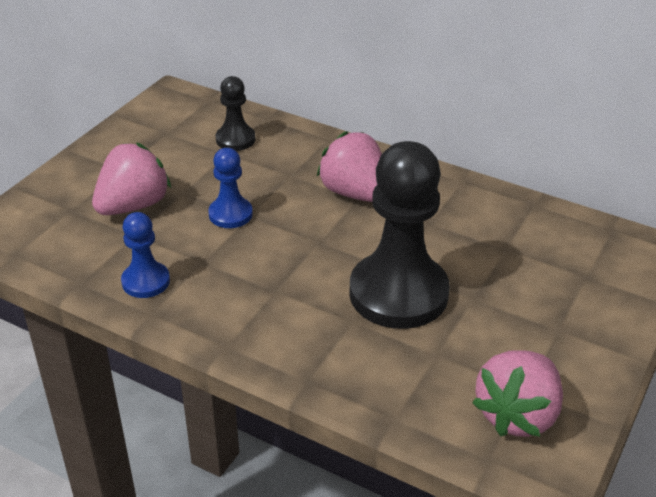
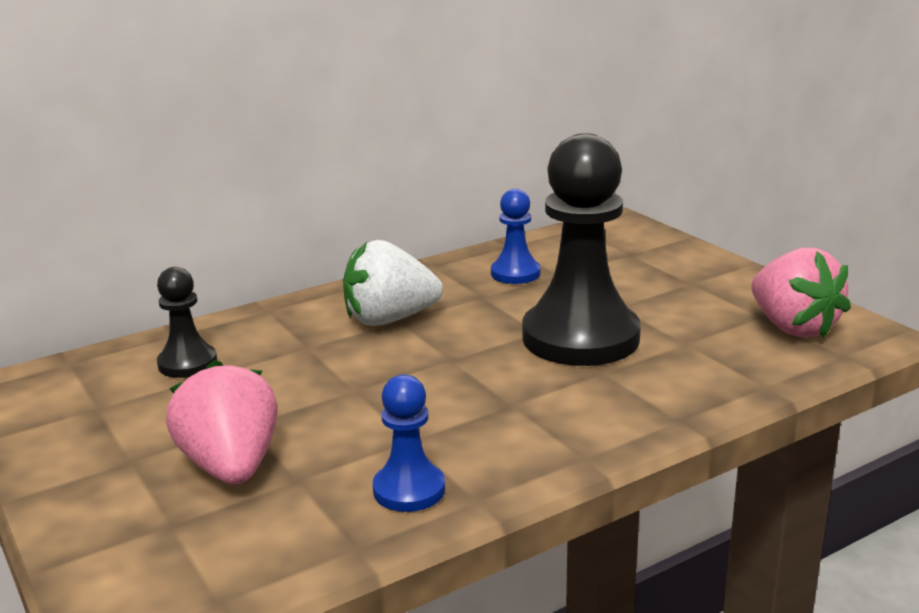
camera: 60 degrees left, 15 degrees down
blue pawn [208,148,253,228] -> blue pawn moved to [491,189,540,284]
pink strawberry [317,131,382,202] -> white strawberry [343,240,443,326]

